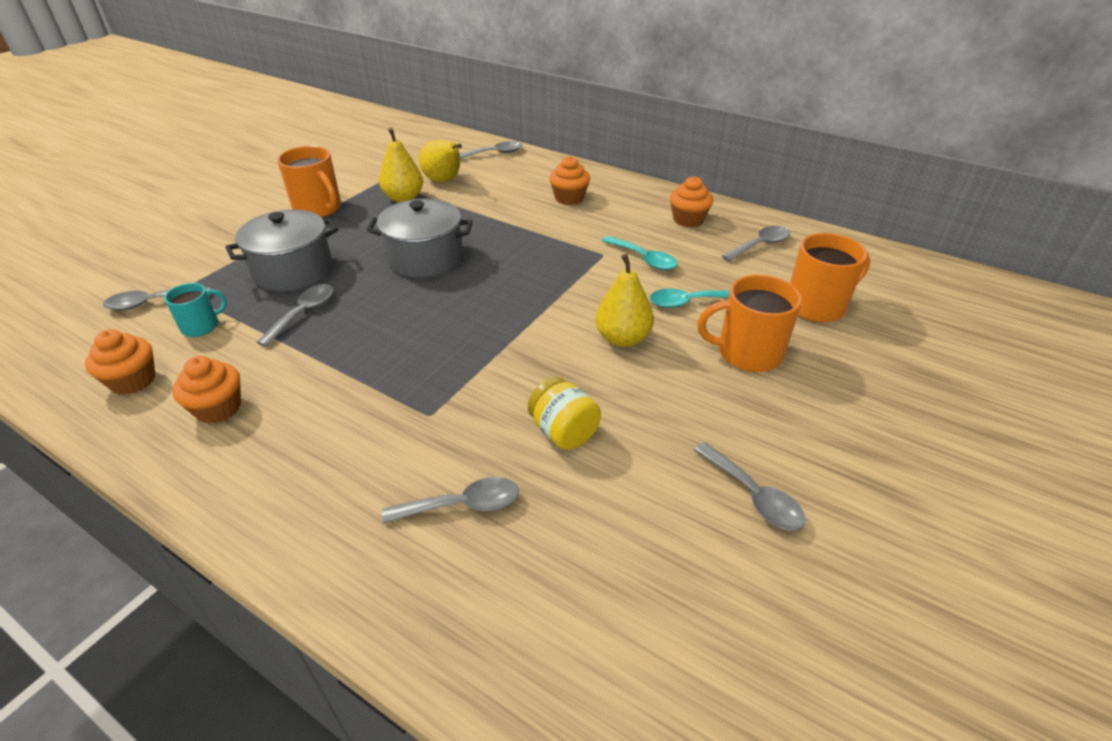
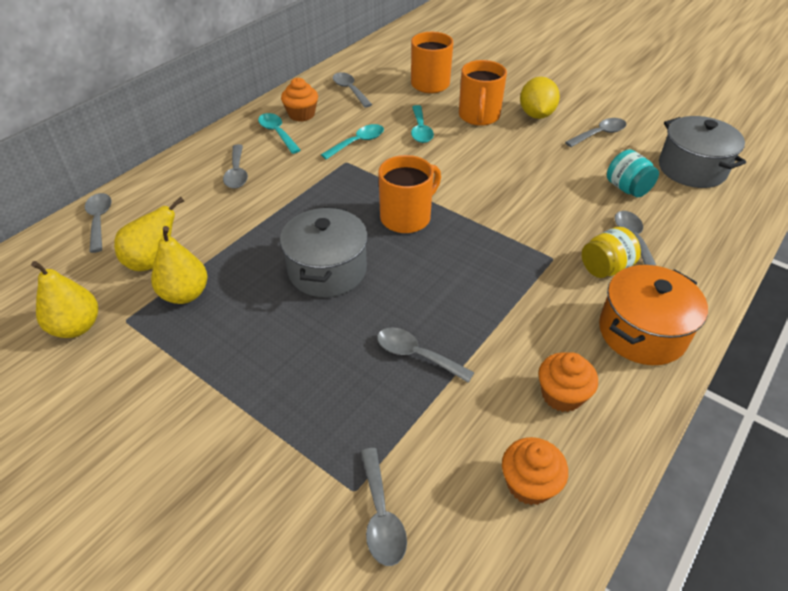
camera: 85 degrees left, 5 degrees up
turquoise mug [164,283,227,337] -> none
grey pot [225,210,338,291] -> grey pot moved to [659,116,746,188]
orange mug [277,146,341,218] -> orange mug moved to [378,155,441,233]
yellow jar [528,377,601,450] -> yellow jar moved to [582,227,641,278]
orange cupcake [549,156,590,205] -> grey spoon [223,144,248,189]
yellow pear [595,254,654,347] -> yellow pear moved to [31,261,98,338]
none -> turquoise spoon [258,113,301,154]
none -> yellow lemon [520,77,560,119]
none -> orange pot [599,265,708,365]
none -> turquoise jar [607,149,659,198]

